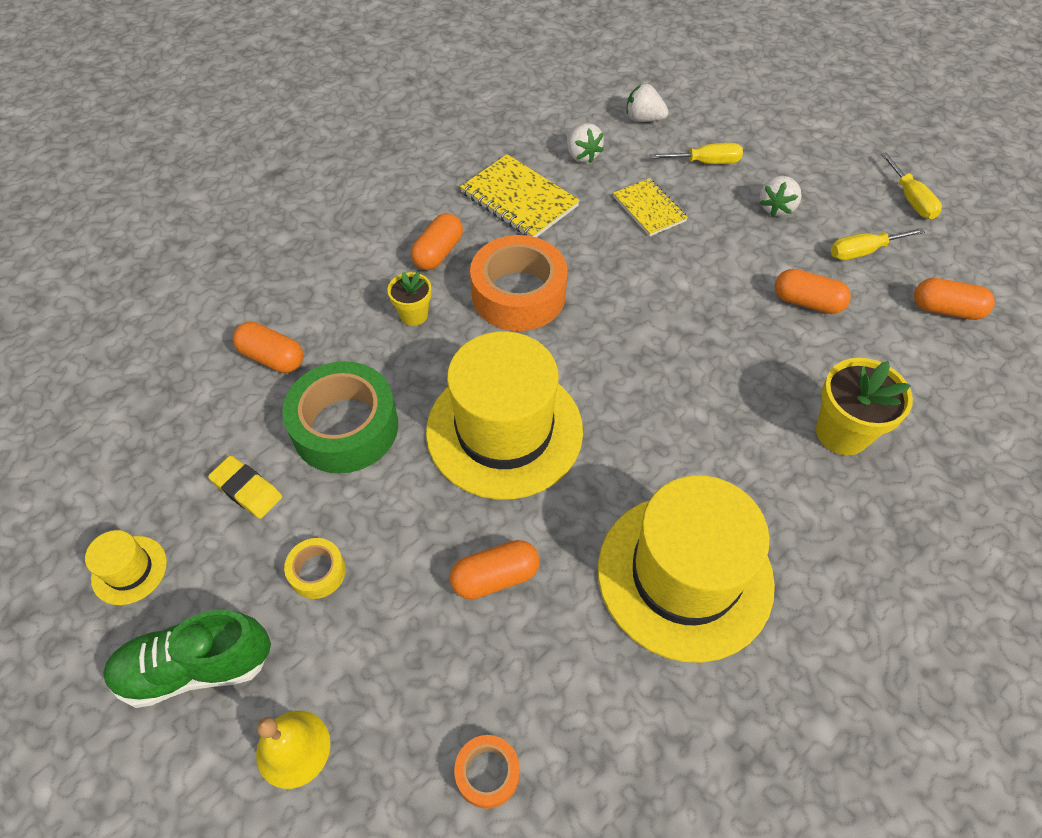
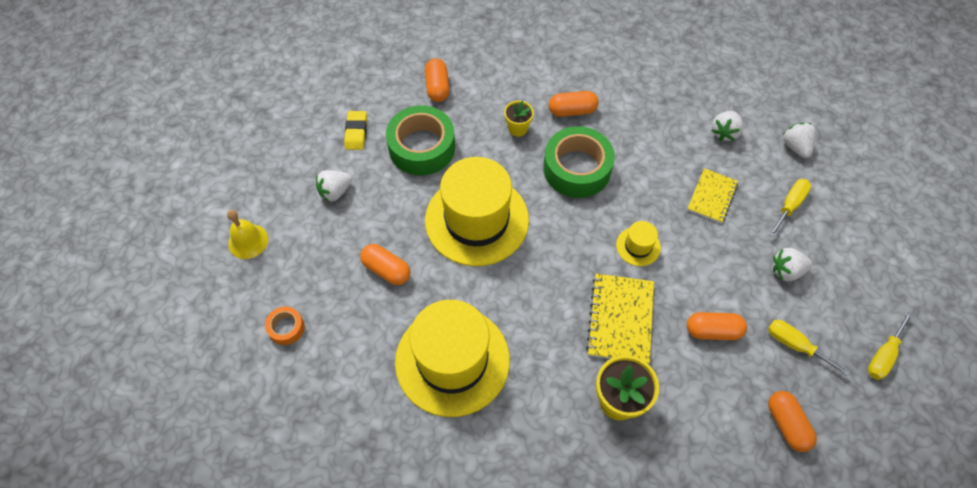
camera: 55 degrees right, 5 degrees up
yellow hat [85,530,167,605] -> yellow hat moved to [616,221,661,266]
green shoe [103,610,271,708] -> none
yellow tape [284,538,346,599] -> white strawberry [316,170,352,202]
yellow notebook [460,154,580,237] -> yellow notebook moved to [586,274,654,363]
orange tape [470,235,567,331] -> green tape [543,126,615,198]
yellow screwdriver [650,143,743,164] -> yellow screwdriver turned 105 degrees counterclockwise [769,179,811,238]
orange capsule [775,269,851,314] -> orange capsule turned 75 degrees counterclockwise [687,312,747,340]

